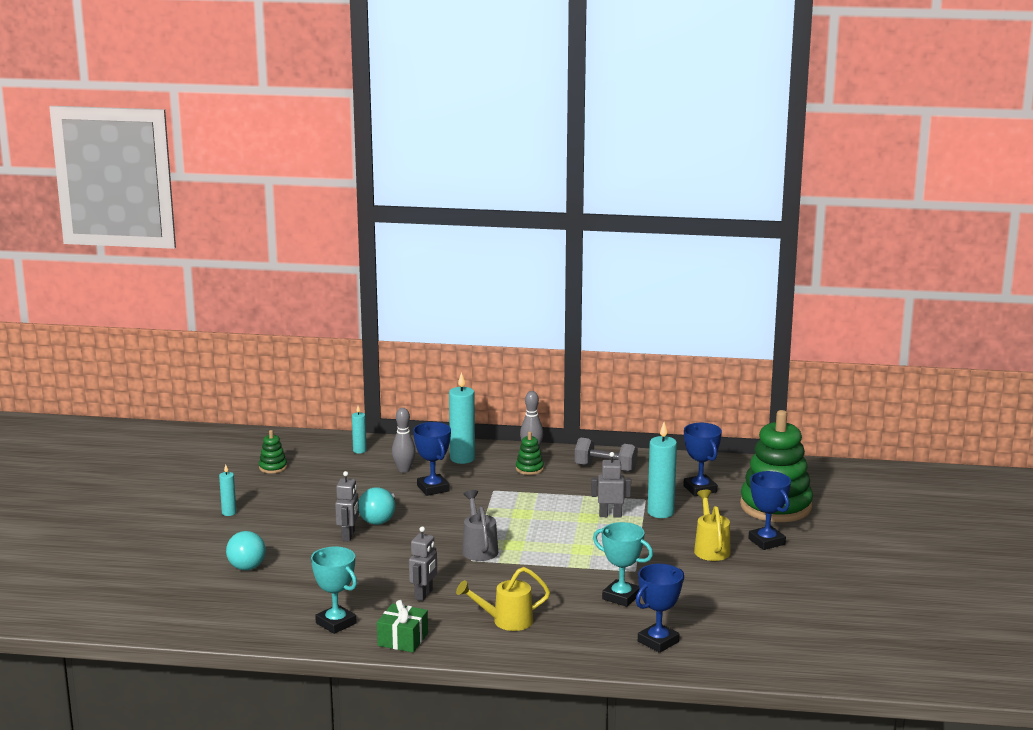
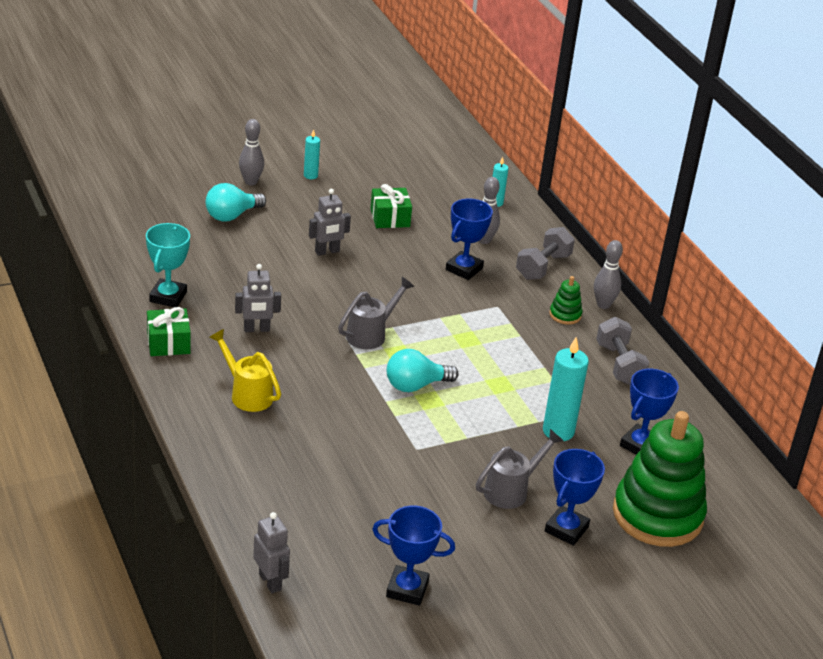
camera: 55 degrees right, 15 degrees up
green stacking toy [259,430,287,474] -> none
turquoise light bulb [359,487,395,525] -> turquoise light bulb moved to [387,349,458,392]
turquoise candle [449,372,475,464] -> grey dumbbell [516,227,575,280]
grey robot [591,452,631,518] -> grey robot moved to [253,512,290,594]
turquoise trophy [593,522,653,607] -> none
blue trophy [636,564,684,653] -> blue trophy moved to [372,506,455,606]
yellow watering can [694,490,731,561] -> grey watering can [476,429,563,509]
none -> grey bowling pin [239,119,264,186]
none -> green gift [370,184,412,228]

